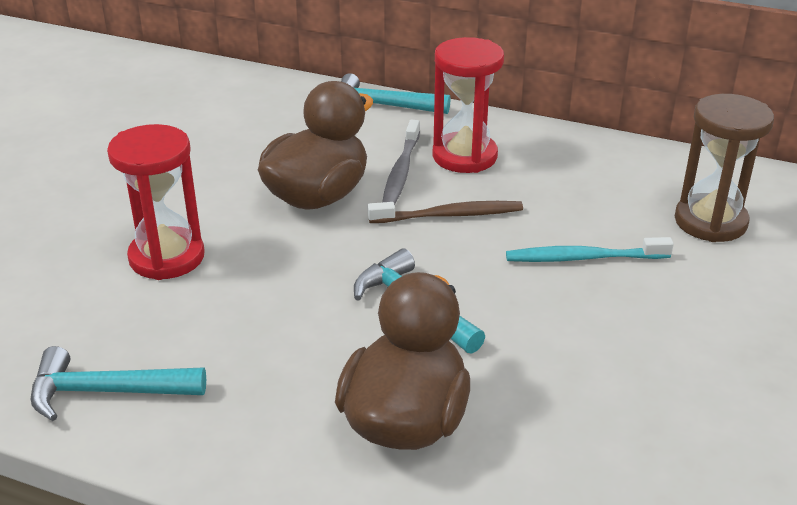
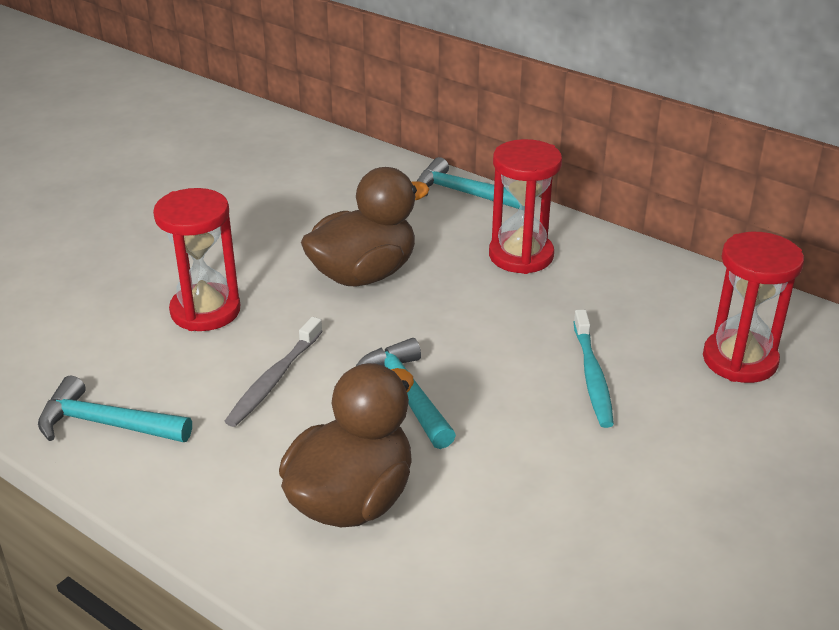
camera: 15 degrees right, 0 degrees up
brown toothbrush [368,201,523,223] -> none
grey toothbrush [382,120,420,205] -> grey toothbrush moved to [224,317,323,427]
turquoise toothbrush [506,237,674,262] -> turquoise toothbrush turned 105 degrees counterclockwise [574,310,614,428]
brown hourglass [675,94,774,242] -> red hourglass [703,232,804,383]

